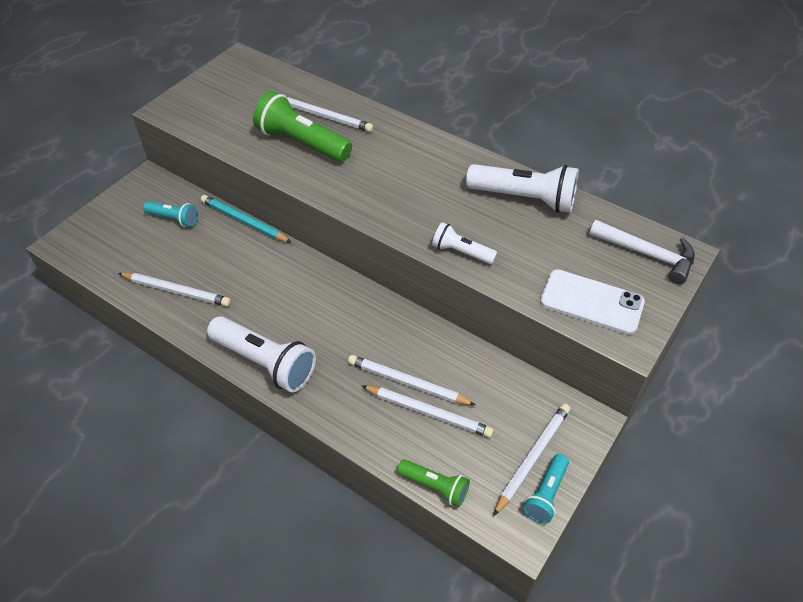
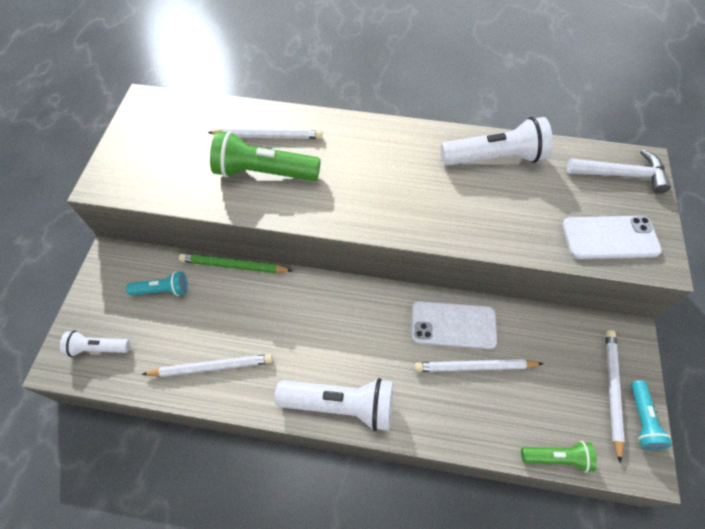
camera: 25 degrees left, 10 degrees up
turquoise pencil [201,195,292,243] -> green pencil [179,253,293,273]
white pencil [361,385,494,438] -> none
white flashlight [432,222,497,264] -> white flashlight moved to [60,331,130,357]
none -> white phone [411,301,497,349]

